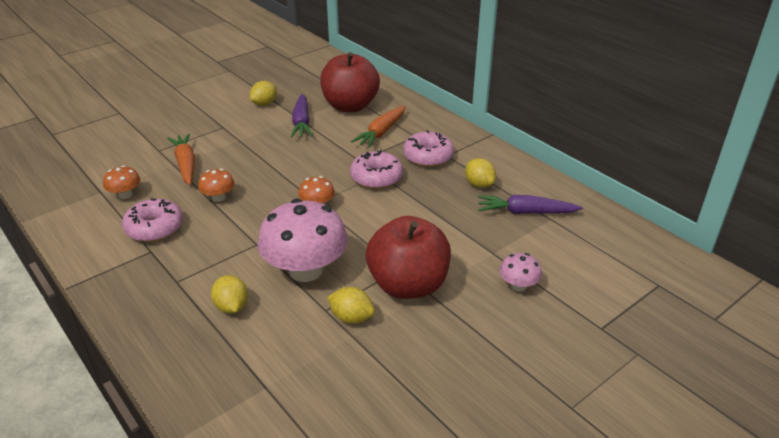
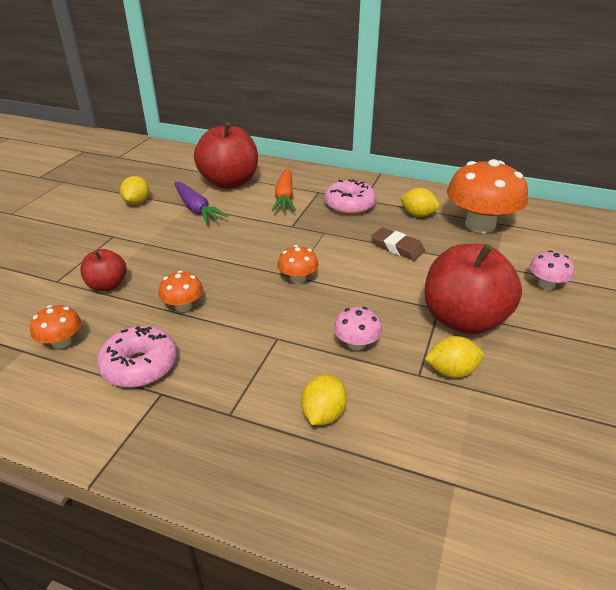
camera: 30 degrees left, 0 degrees up
orange carrot [168,134,195,185] -> red apple [80,249,127,292]
yellow lemon [211,275,248,314] -> yellow lemon turned 75 degrees clockwise [301,375,347,425]
pink mushroom [258,199,348,282] -> pink mushroom [334,307,382,351], size x0.46
pink donut [350,150,403,189] -> none
purple carrot [478,195,583,214] -> orange mushroom [447,159,528,233]
none -> brown eraser [371,227,425,261]

